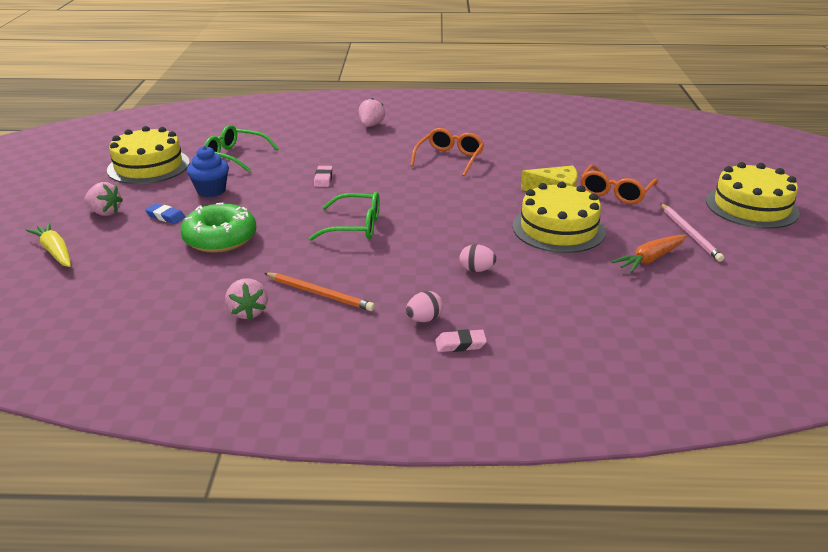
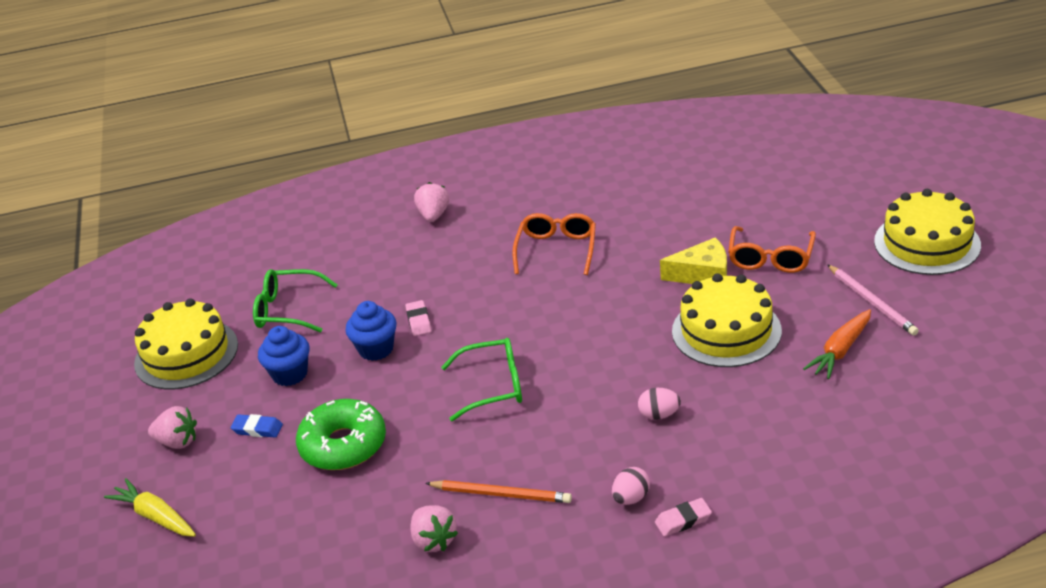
camera: 10 degrees left, 5 degrees up
none -> blue cupcake [346,301,397,361]

